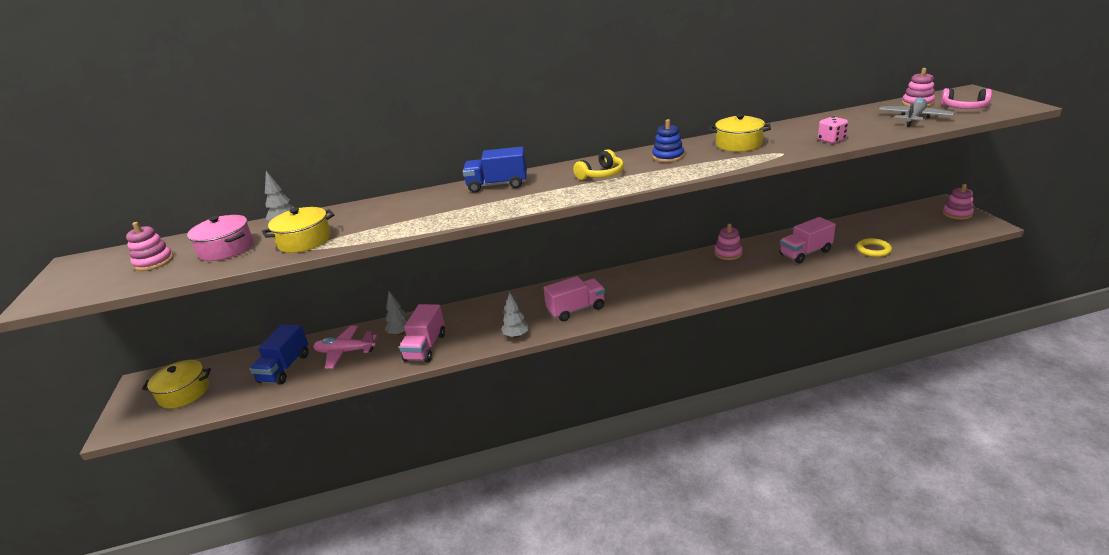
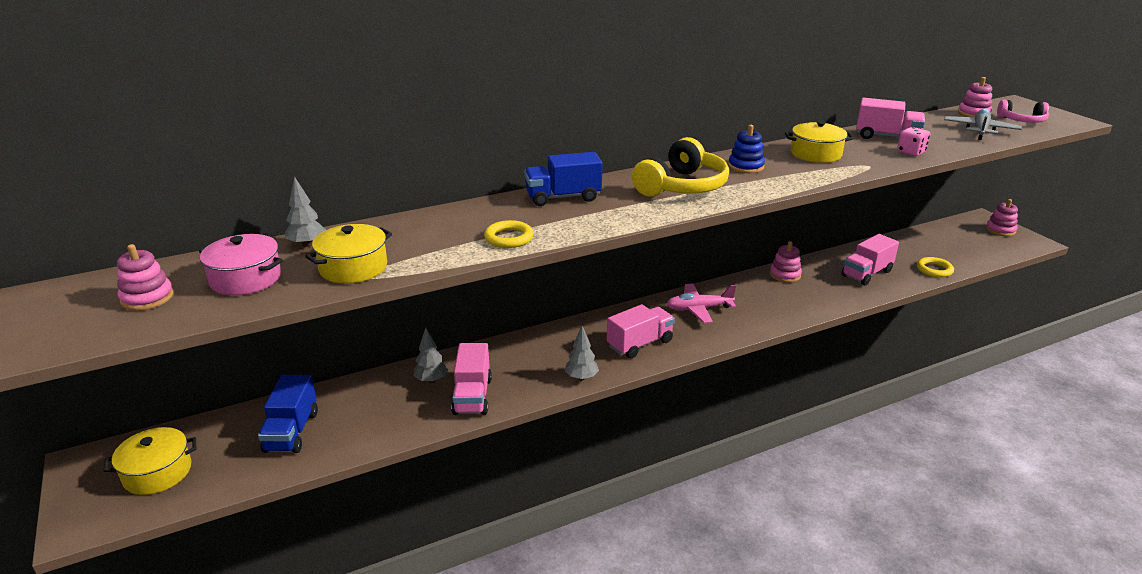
camera: 15 degrees left, 0 degrees up
pink plane [313,326,377,369] -> pink plane moved to [667,284,736,323]
yellow headphones [573,149,624,180] -> yellow headphones [632,137,729,197], size x1.68
none -> yellow ring [484,220,534,248]
none -> pink truck [856,97,925,139]

